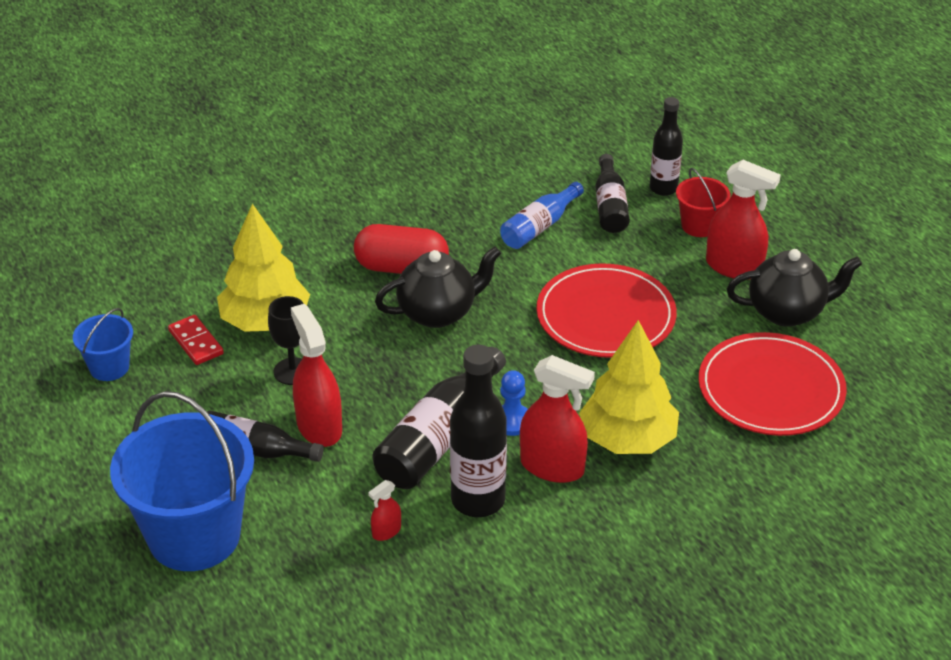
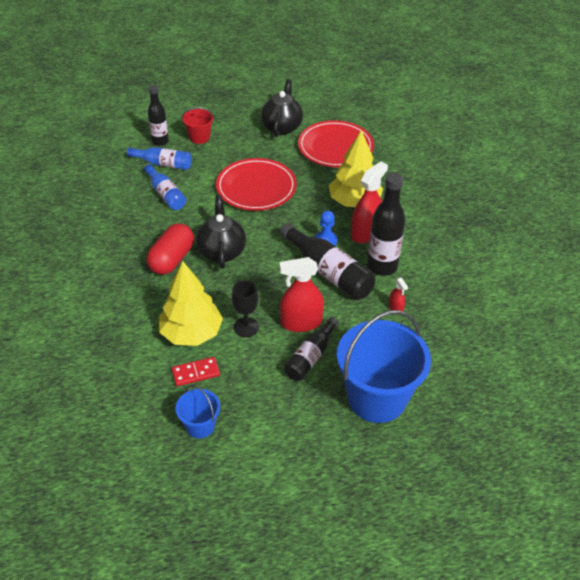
camera: 75 degrees left, 5 degrees up
black bottle [595,154,630,233] -> blue bottle [127,147,192,170]
red spray bottle [706,160,781,280] -> none

